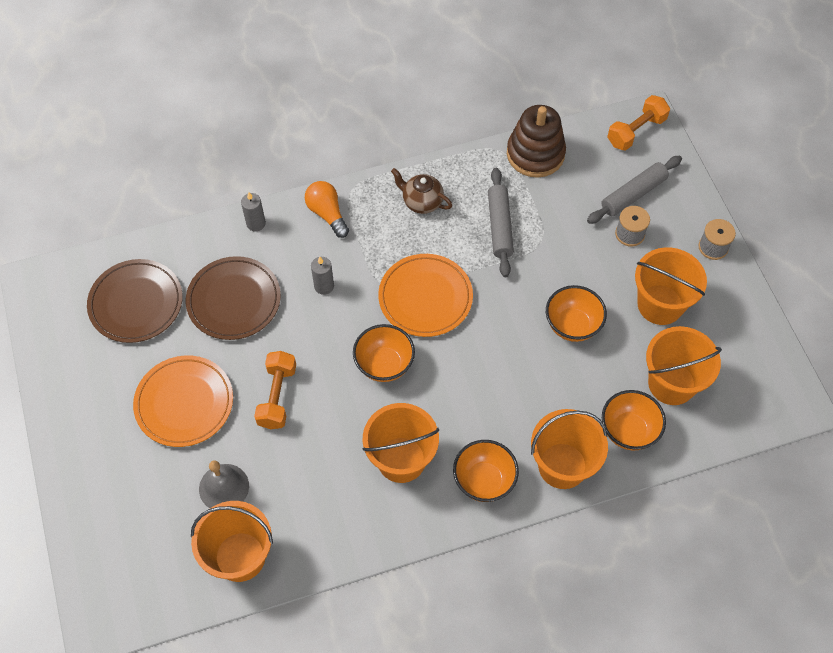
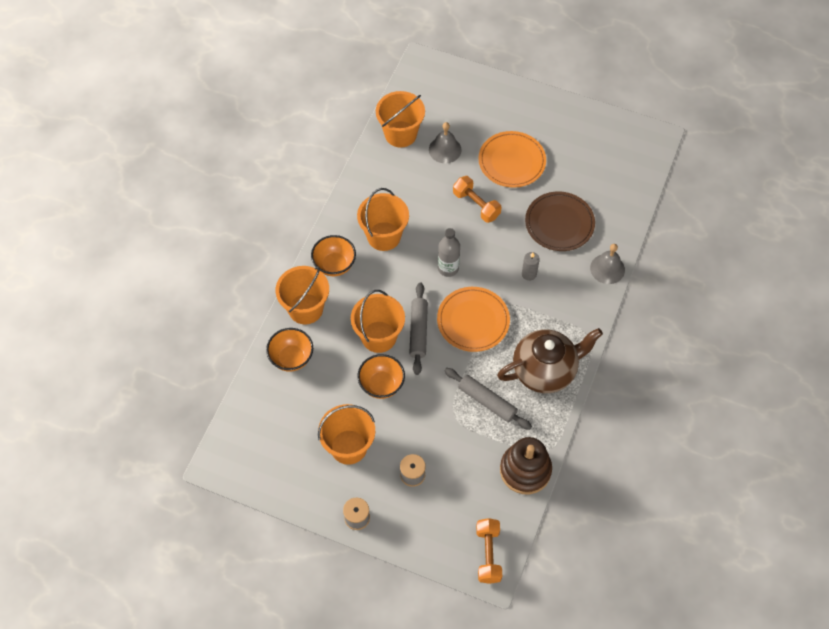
camera: 130 degrees right, 0 degrees up
brown plate [87,259,183,343] -> none
grey candle [241,192,266,231] -> grey bell [590,244,625,284]
orange light bulb [305,181,349,238] -> none
orange bowl [353,324,415,382] -> grey bottle [438,228,460,277]
brown teapot [391,168,452,214] -> brown teapot [497,328,603,393], size x1.92
grey rolling pin [587,156,682,224] -> grey rolling pin moved to [409,283,428,375]
orange bucket [646,326,722,405] -> orange bucket moved to [351,290,405,353]

